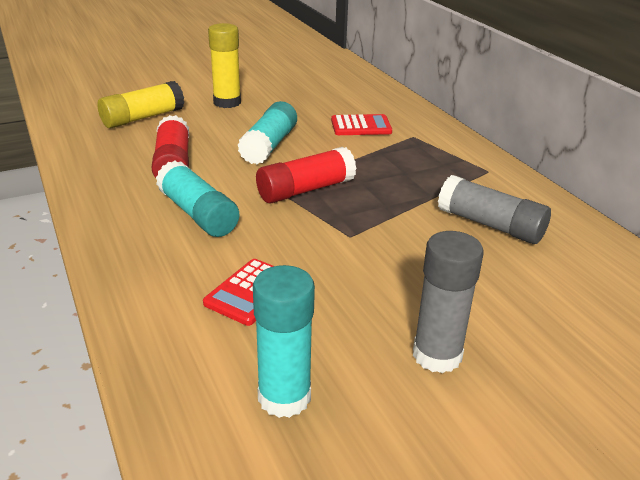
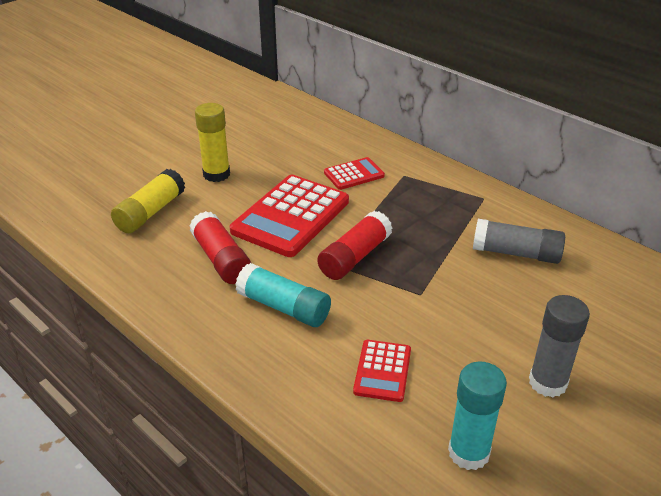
camera: 20 degrees left, 5 degrees up
turquoise glue stick [238,101,297,164] -> red calculator [230,175,349,257]

